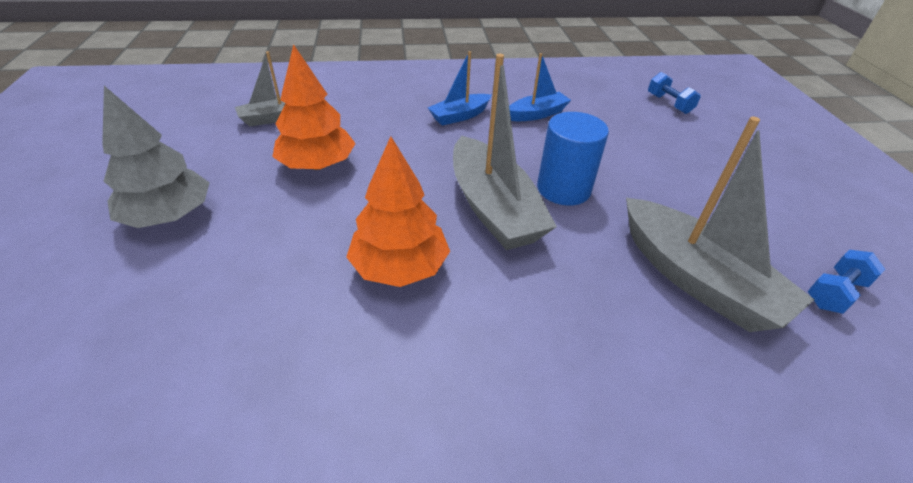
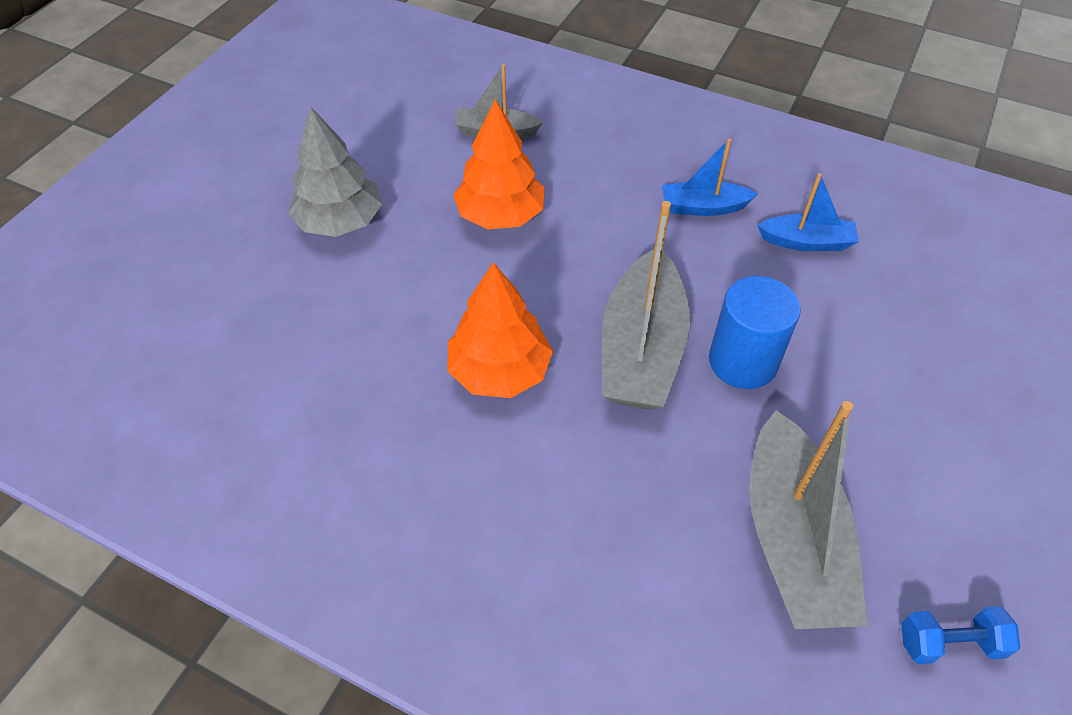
camera: 35 degrees right, 10 degrees up
blue dumbbell [648,72,701,114] -> none

